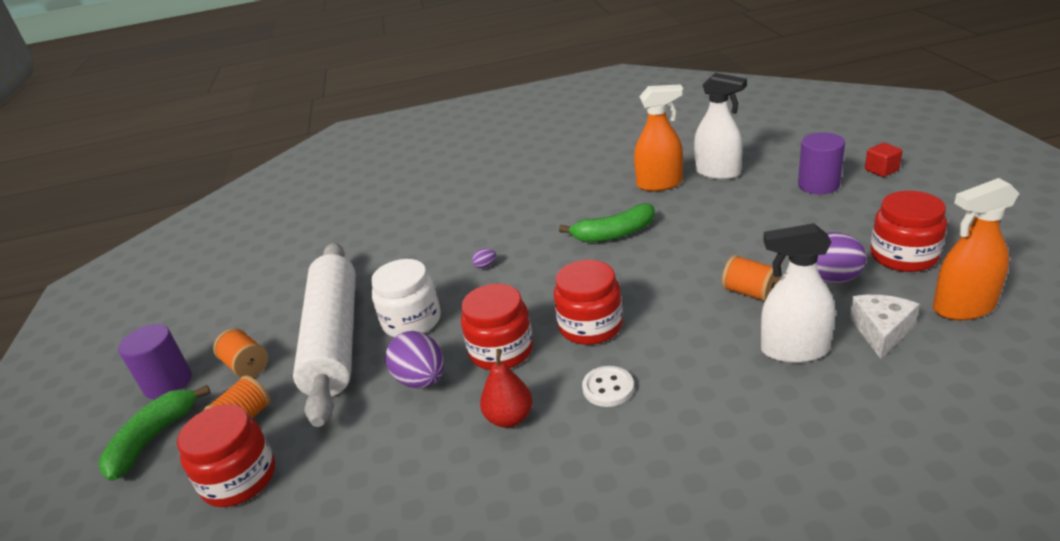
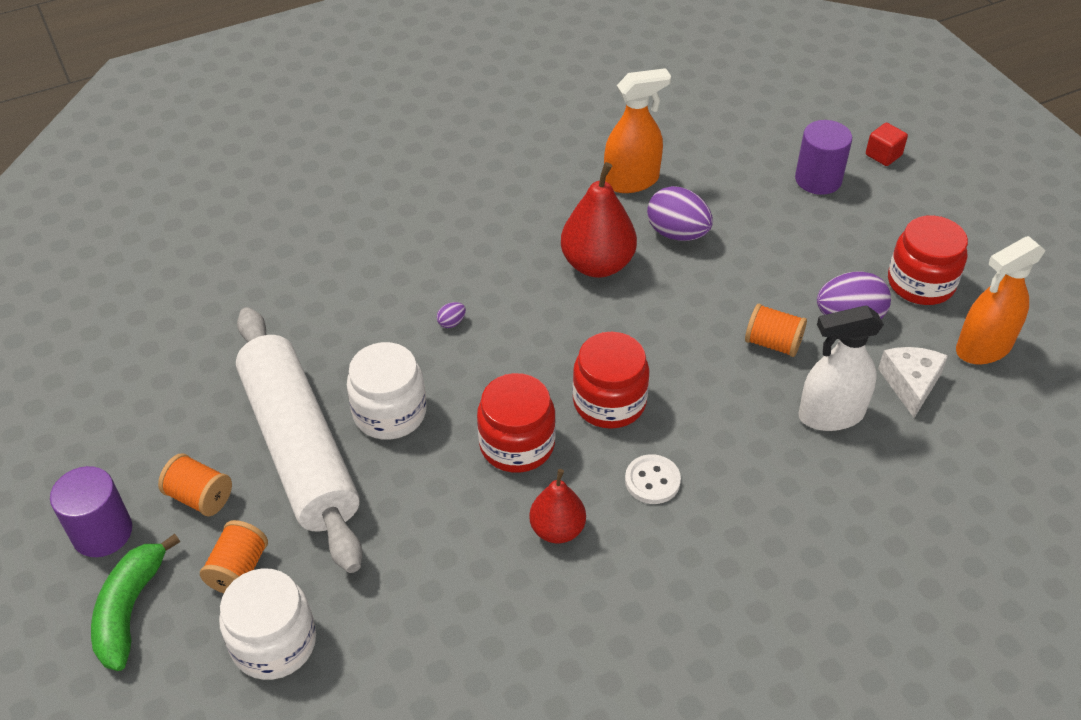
camera: 20 degrees left, 15 degrees up
red jar [177,404,275,507] -> white jar [219,568,316,680]
purple egg [385,331,444,389] -> purple egg moved to [647,186,713,241]
green banana [559,204,655,242] -> red pear [561,162,637,278]
white spray bottle [694,73,747,180] -> none

